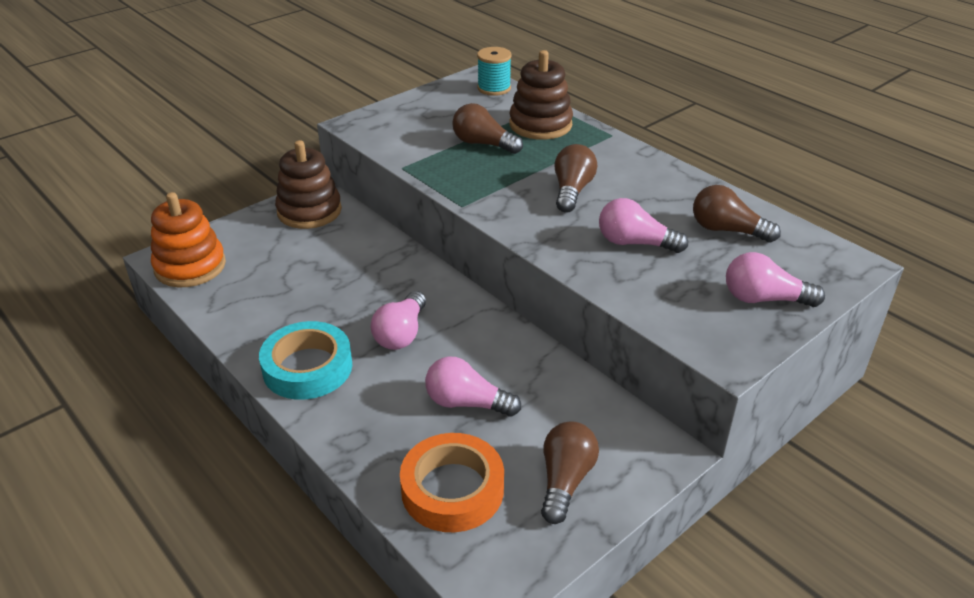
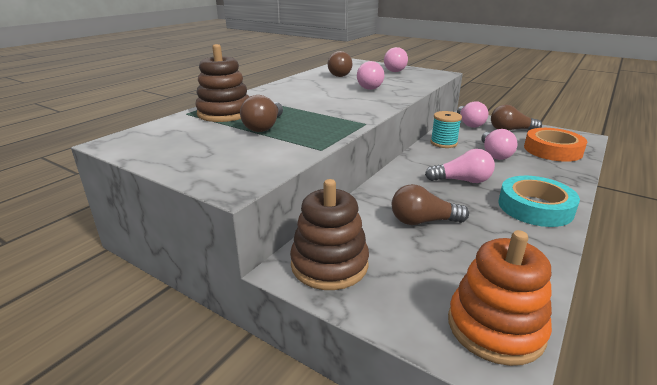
camera: 105 degrees left, 10 degrees down
turquoise spool [477,47,512,96] -> turquoise spool moved to [430,111,462,148]
brown light bulb [554,144,597,212] -> brown light bulb moved to [392,184,469,225]
none -> pink light bulb [457,101,488,128]

